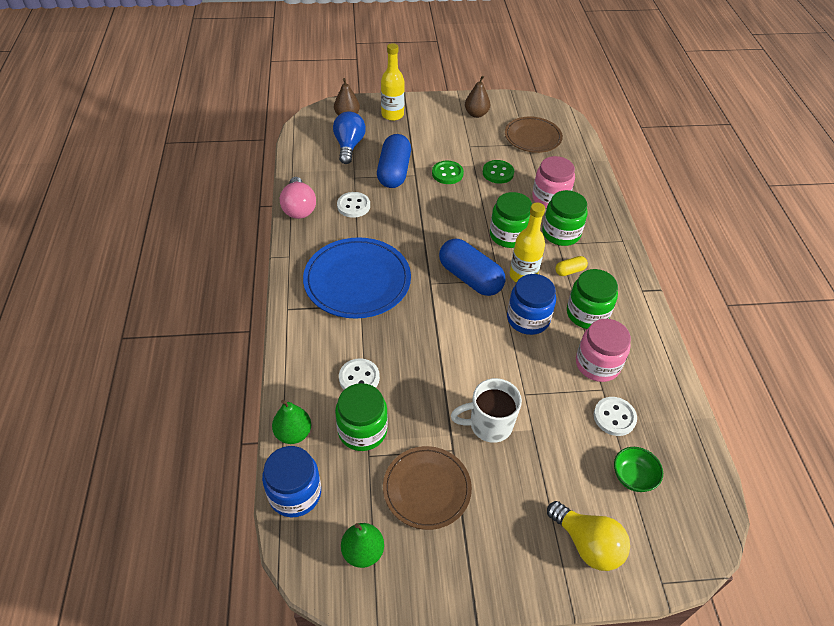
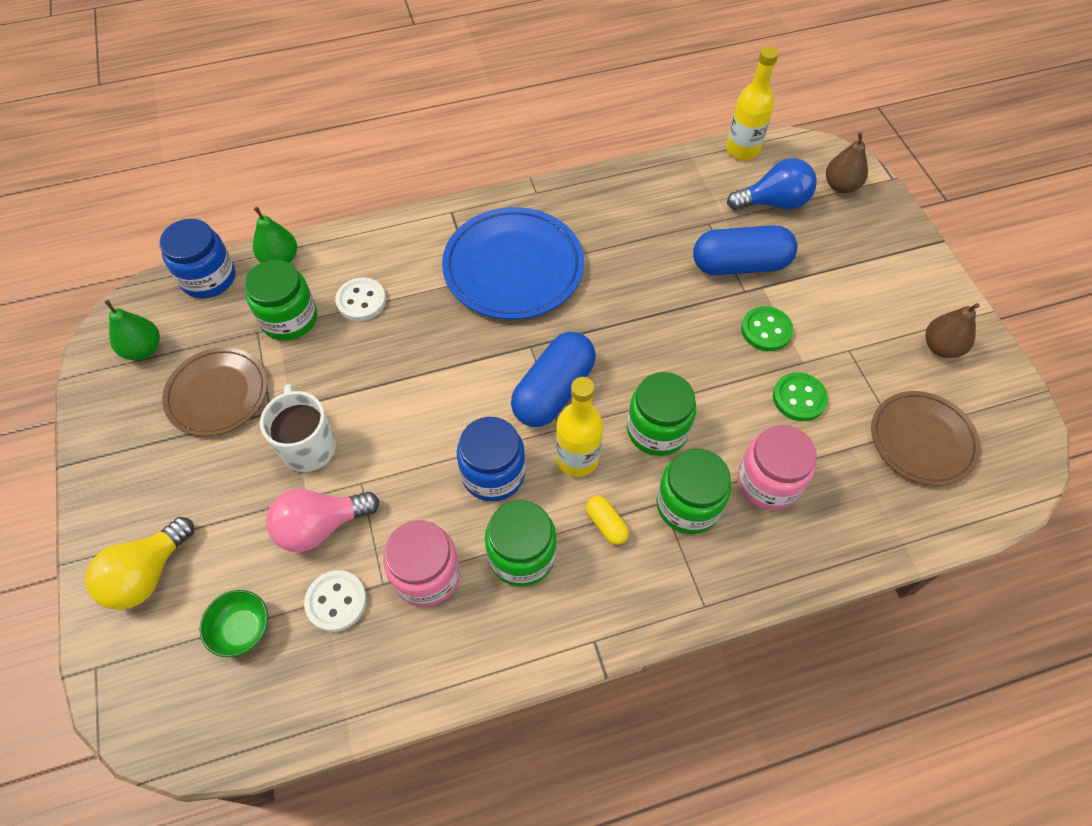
camera: 80 degrees right, 10 degrees up
pink light bulb [280,177,316,219] -> pink light bulb moved to [266,489,379,552]
white button [337,192,370,218] -> none
yellow bottle [381,43,405,121] -> yellow bottle moved to [726,47,778,160]

